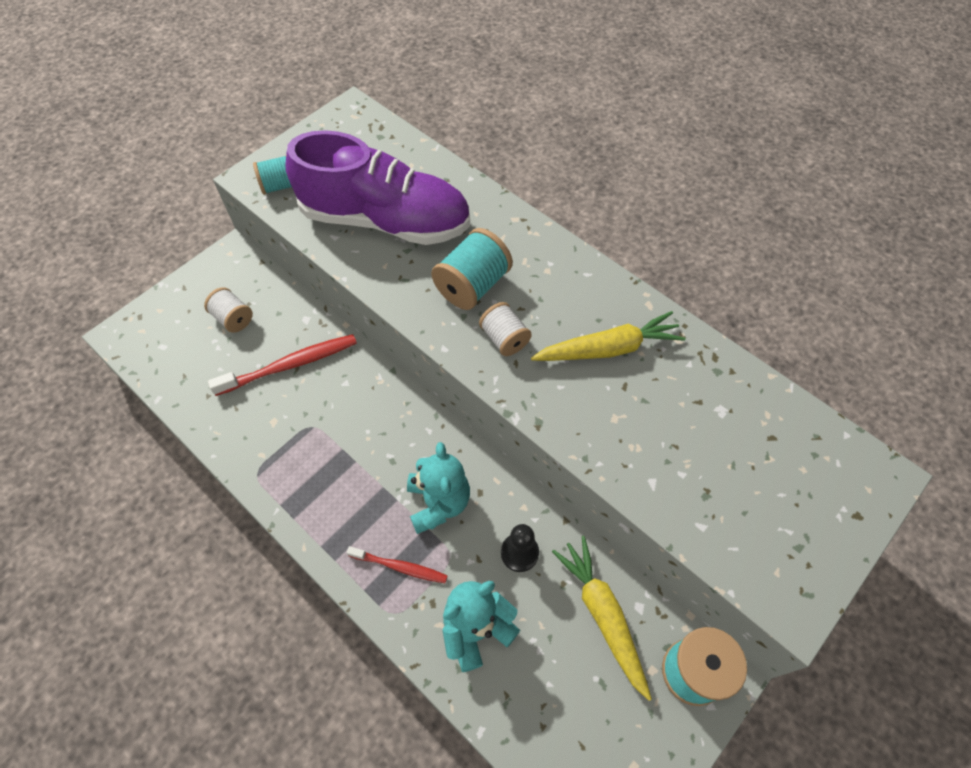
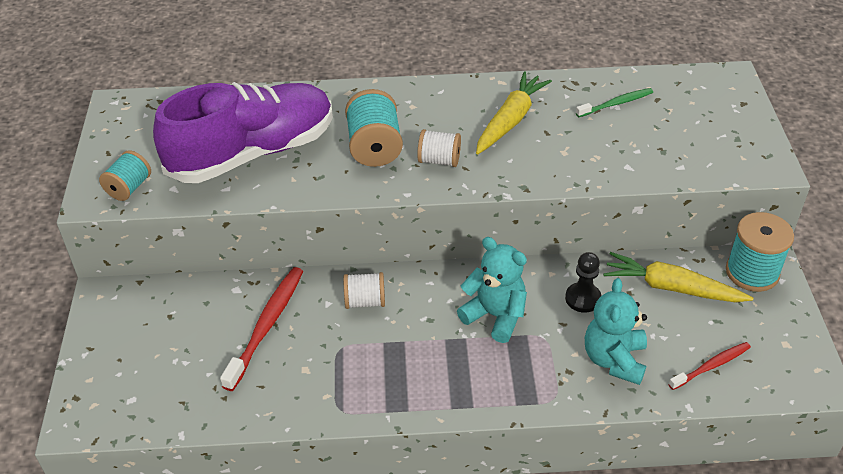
camera: 45 degrees left, 15 degrees down
white spool [204,287,253,333] -> white spool moved to [344,272,385,309]
red toothbrush [347,546,448,583] -> red toothbrush moved to [668,342,751,390]
none -> green toothbrush [576,88,653,117]

